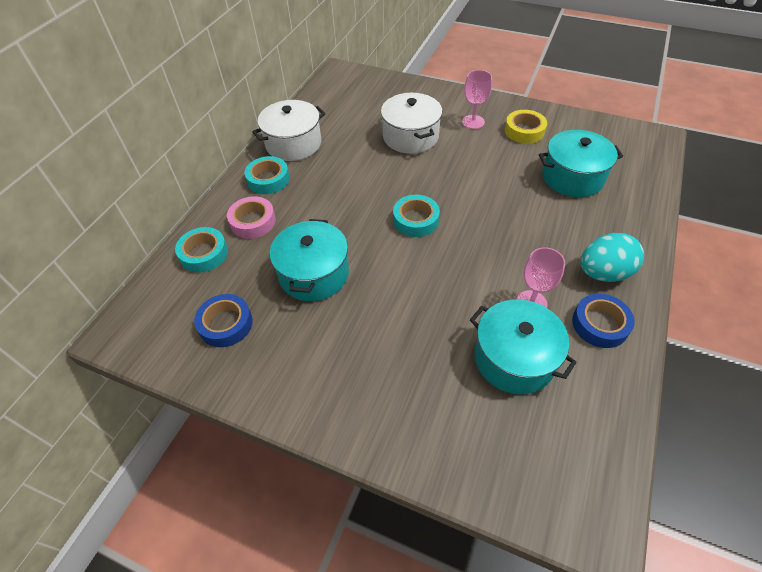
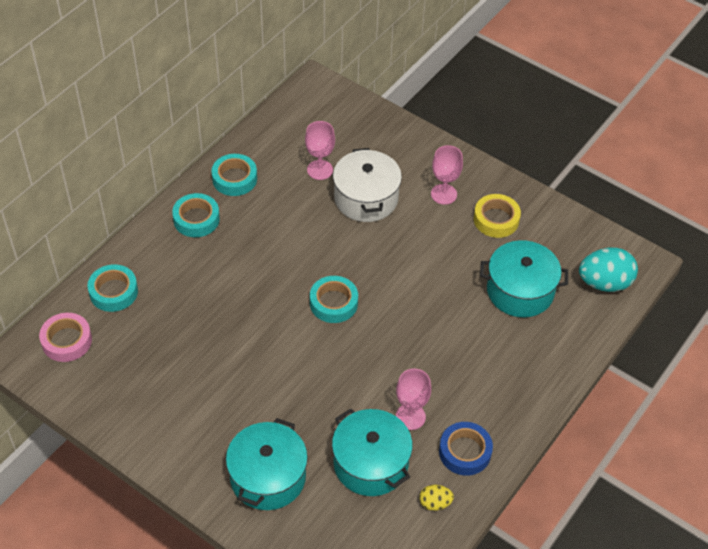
camera: 10 degrees right, 0 degrees up
blue tape [194,294,253,347] -> none
pink tape [227,196,276,239] -> pink tape moved to [39,313,92,362]
white pot [252,100,326,161] -> turquoise tape [212,154,257,196]
turquoise pot [270,219,349,301] -> turquoise pot moved to [226,418,308,510]
turquoise egg [581,233,644,282] -> turquoise egg moved to [579,247,638,292]
none -> pink goblet [305,121,335,180]
none -> yellow egg [419,485,454,511]

